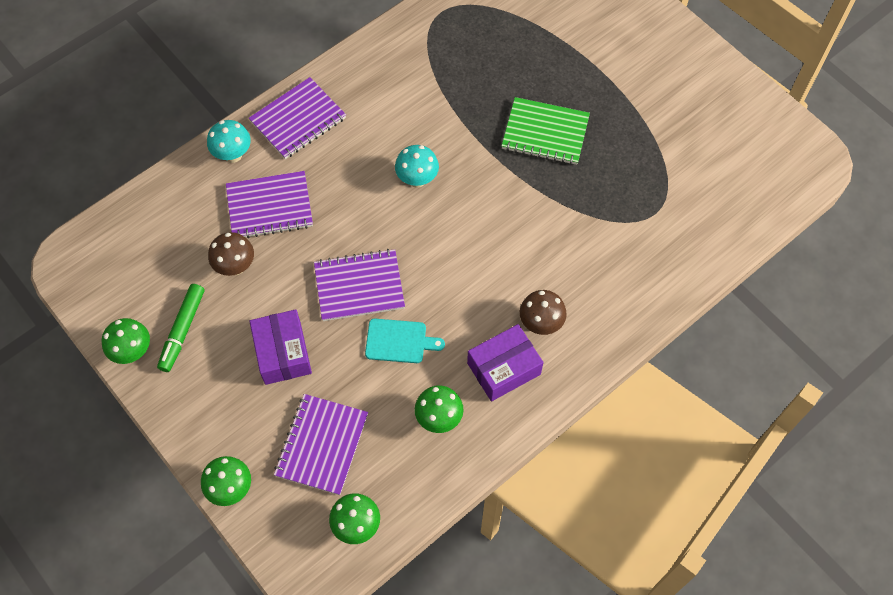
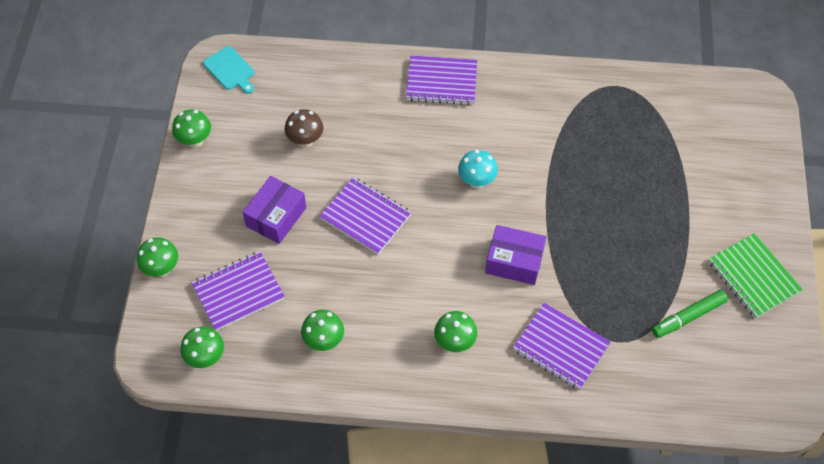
camera: 45 degrees right, 5 degrees down
green marker [157,284,204,372] -> green marker moved to [652,290,728,338]
turquoise mushroom [207,120,251,163] -> none
purple notebook [226,171,313,238] -> purple notebook moved to [513,303,611,390]
turquoise cutting board [365,319,445,363] -> turquoise cutting board moved to [203,46,254,94]
purple box [467,324,543,401] -> purple box moved to [485,225,546,285]
green notebook [501,97,590,165] -> green notebook moved to [709,233,803,318]
brown mushroom [520,290,567,335] -> green mushroom [434,311,477,352]

